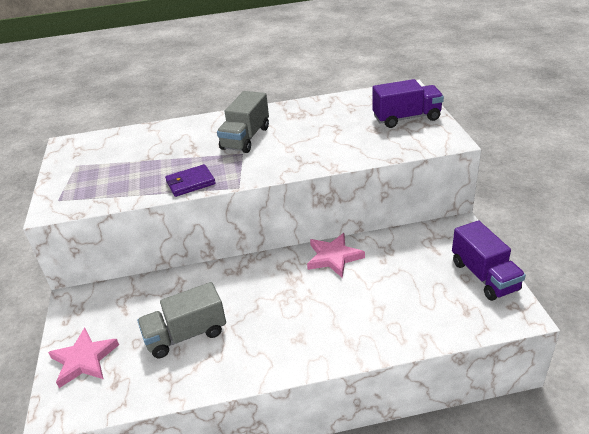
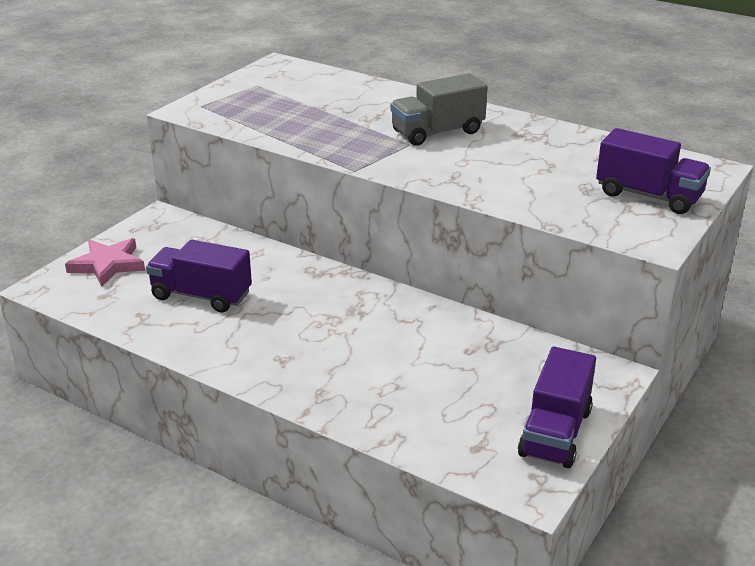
camera: 40 degrees right, 5 degrees down
grey truck [137,282,226,358] -> purple truck [146,239,252,312]
purple wallet [165,164,216,197] -> none
pink star [307,233,365,278] -> none

